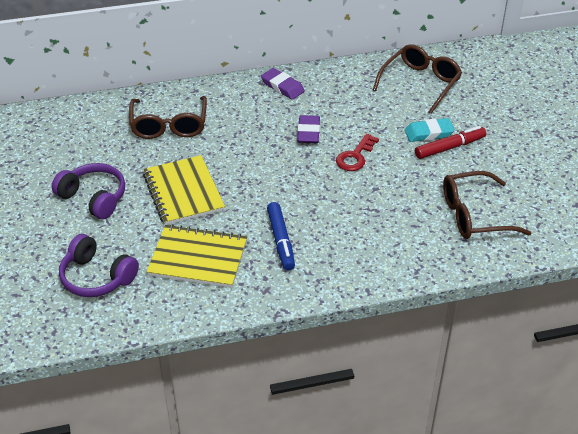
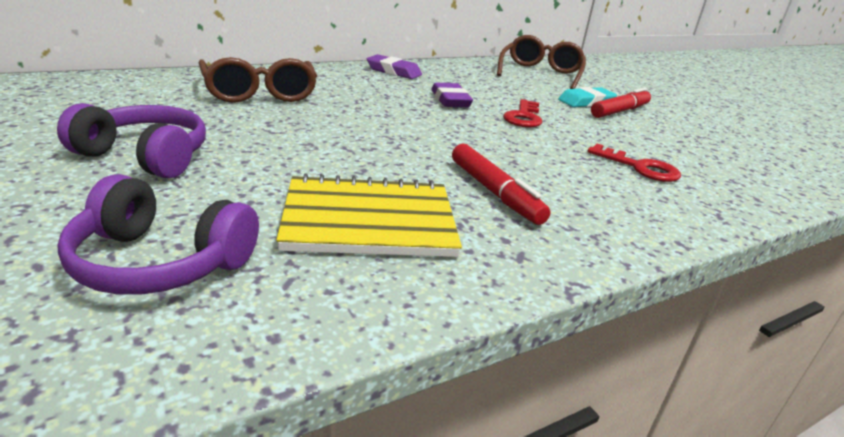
camera: 20 degrees left, 15 degrees down
yellow notebook [143,155,225,225] -> none
blue marker [267,202,295,270] -> red marker [452,144,551,225]
brown glasses [443,171,531,239] -> none
none -> red key [587,144,681,182]

